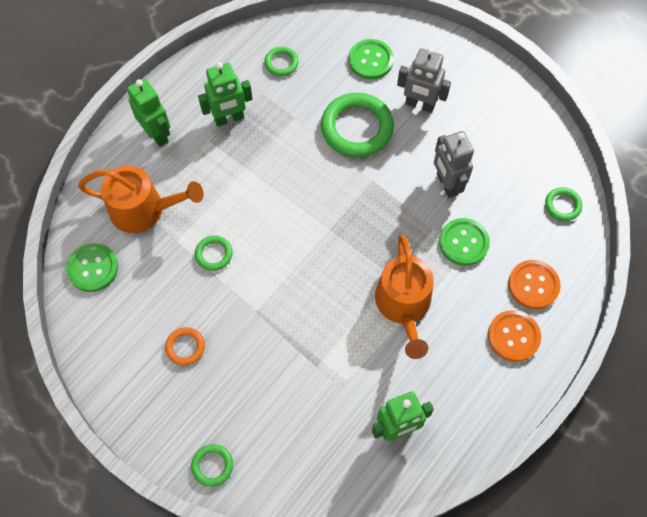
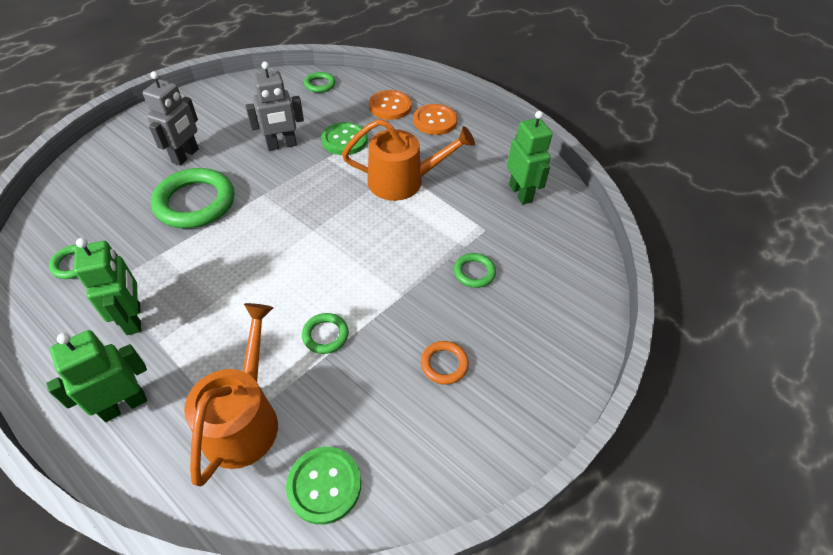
camera: 90 degrees left, 15 degrees down
green ring [191,444,233,487] -> green ring moved to [454,253,496,288]
green button [349,39,394,79] -> none

